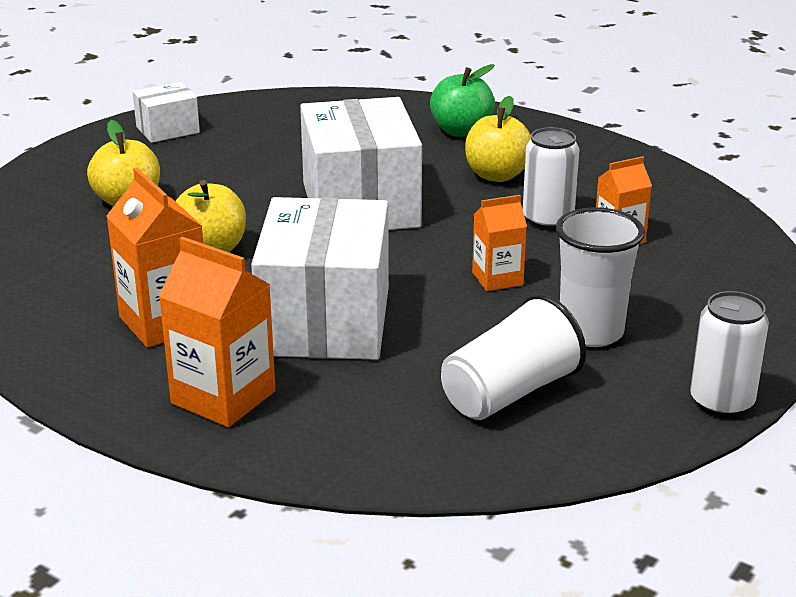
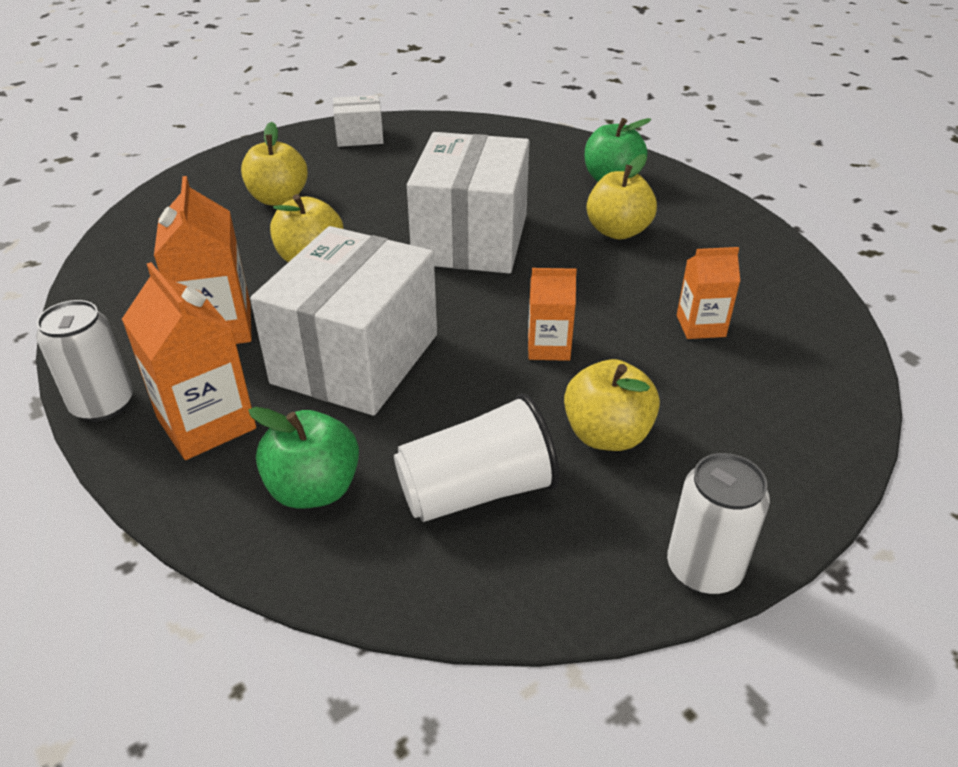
camera: 20 degrees right, 10 degrees up
white can [523,127,579,229] -> white can moved to [36,300,133,421]
white cup [556,207,645,347] -> yellow apple [564,359,660,451]
none -> green apple [248,407,359,509]

